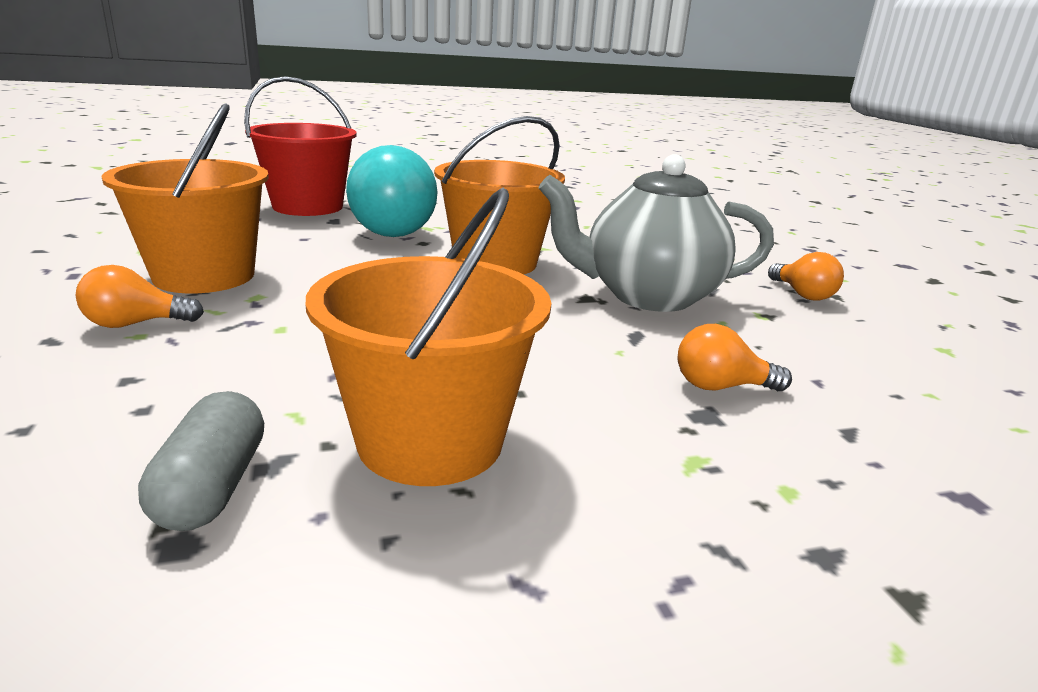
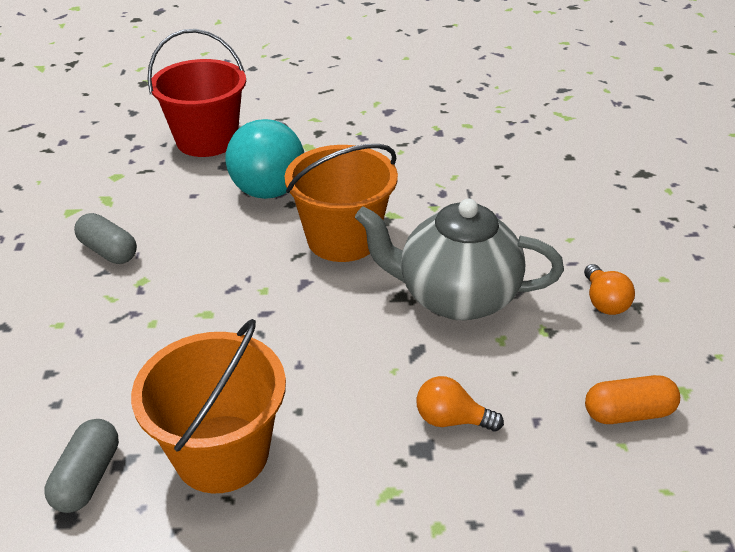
camera: 15 degrees right, 15 degrees up
orange light bulb [76,265,204,328] -> none
orange bucket [101,103,269,293] -> grey capsule [74,213,137,264]
none -> orange capsule [585,375,680,424]

